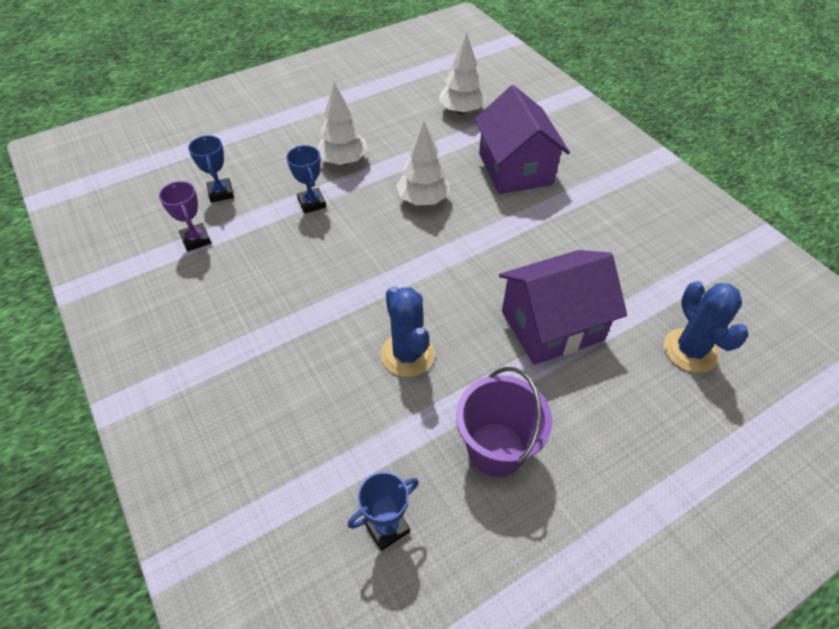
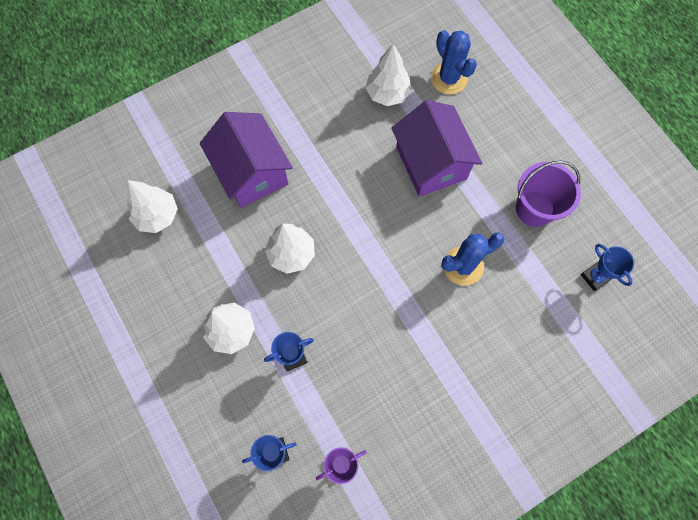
camera: 90 degrees left, 20 degrees up
purple house [474,85,570,194] -> purple house turned 75 degrees clockwise [200,112,293,208]
blue cactus [664,281,749,373] -> blue cactus turned 75 degrees clockwise [431,30,477,94]
none -> white tree [365,44,411,106]

